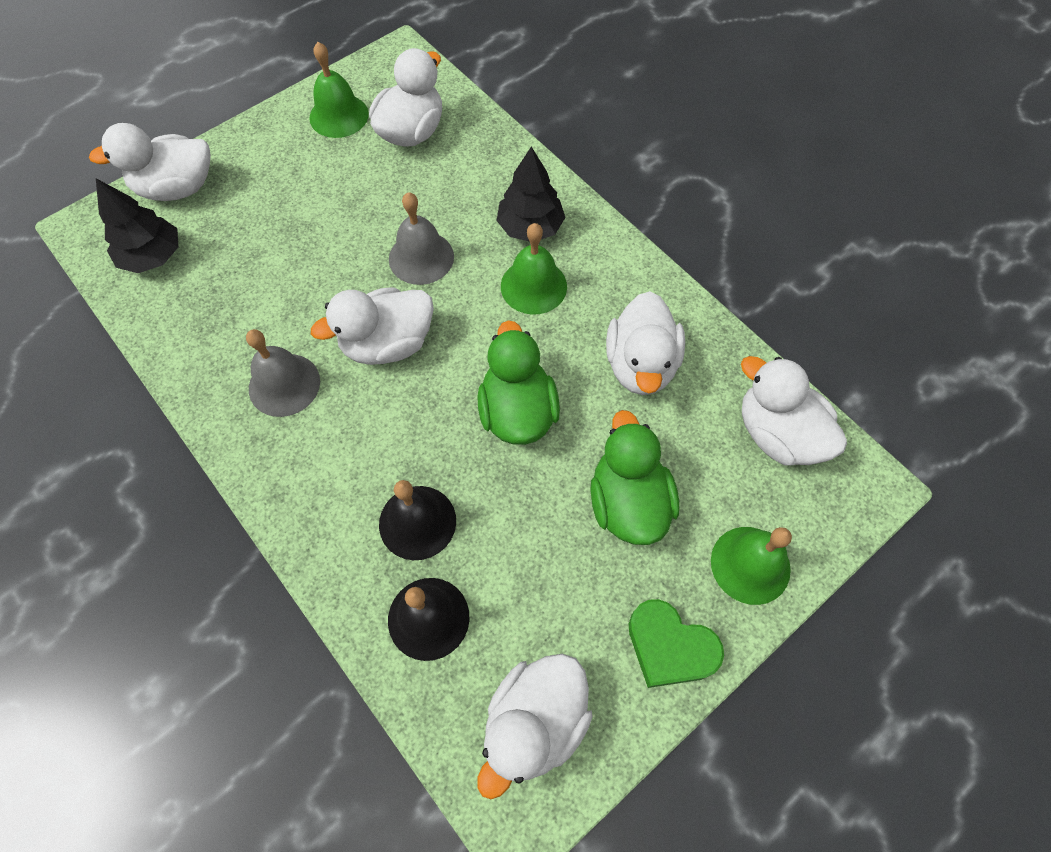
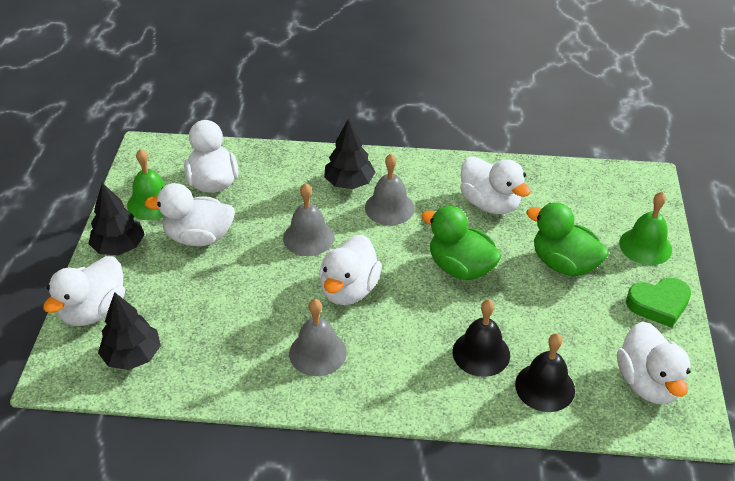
camera: 45 degrees left, 20 degrees down
green bell [501,223,567,315] -> grey bell [365,154,415,225]
white duck [741,356,847,466] -> white duck moved to [145,183,235,246]
none -> black tree [89,183,145,255]

